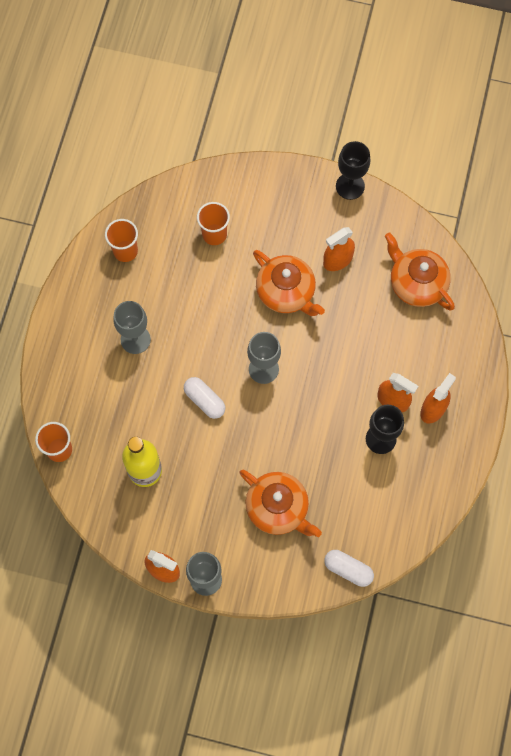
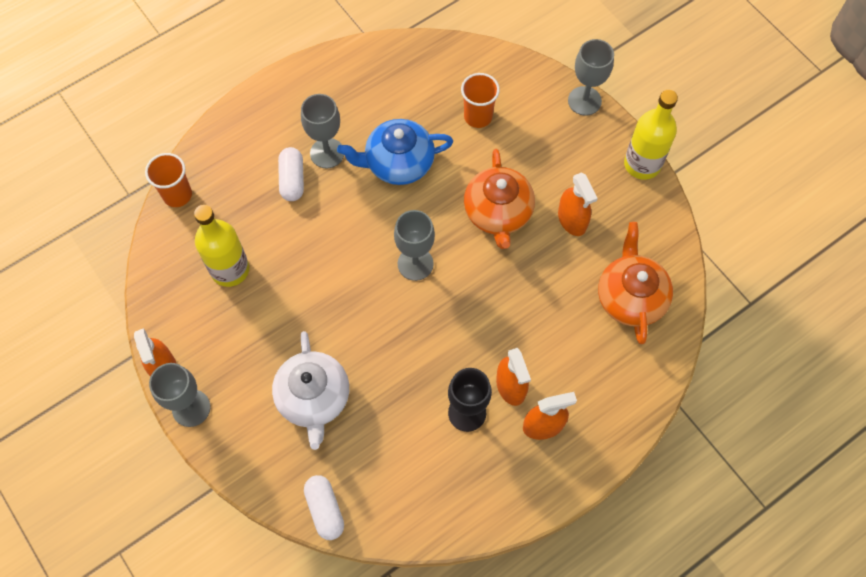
camera: 40 degrees right, 5 degrees down
orange cup [105,219,138,262] -> none
white capsule [184,377,225,419] -> white capsule moved to [278,147,304,201]
orange teapot [239,470,322,537] -> white teapot [272,331,349,450]
orange spray bottle [323,227,355,271] -> orange spray bottle turned 120 degrees counterclockwise [558,173,598,236]
black goblet [336,141,371,200] -> yellow bottle [624,90,678,180]
none -> blue teapot [337,119,453,185]
none -> grey goblet [568,39,614,116]

